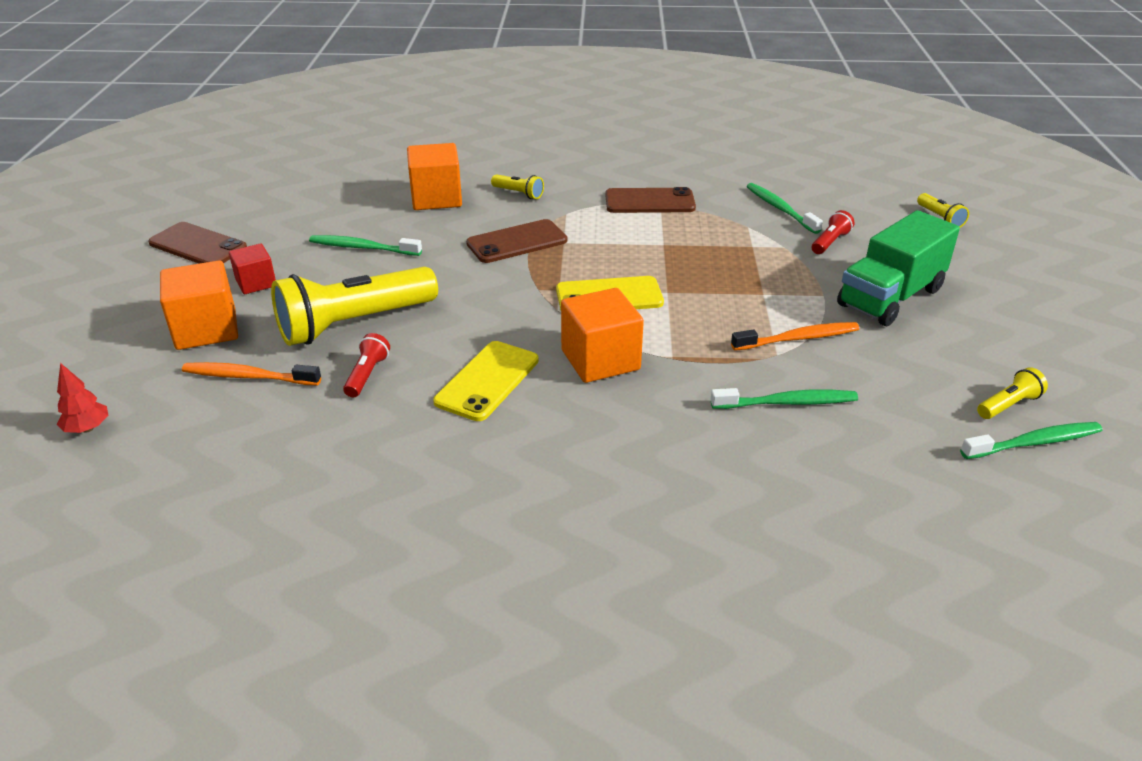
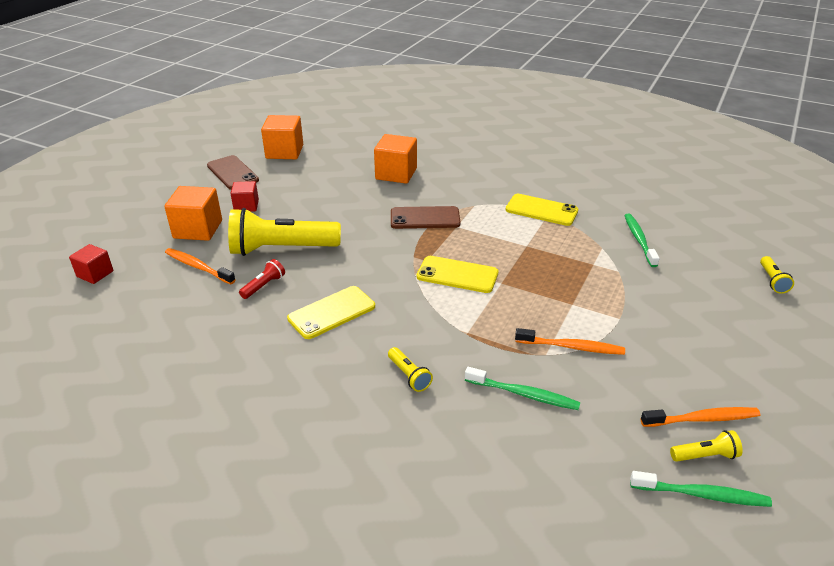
camera: 25 degrees right, 0 degrees up
red tree [57,363,108,433] -> red cube [69,244,113,284]
green toothbrush [309,235,422,256] -> none
yellow flashlight [491,174,544,199] -> yellow flashlight moved to [388,347,433,392]
orange cube [561,288,644,383] -> orange cube moved to [261,115,303,159]
brown phone [605,187,696,213] -> yellow phone [506,194,578,226]
red flashlight [812,210,854,254] -> none
green truck [837,210,960,326] -> none
none -> orange toothbrush [641,407,760,427]

